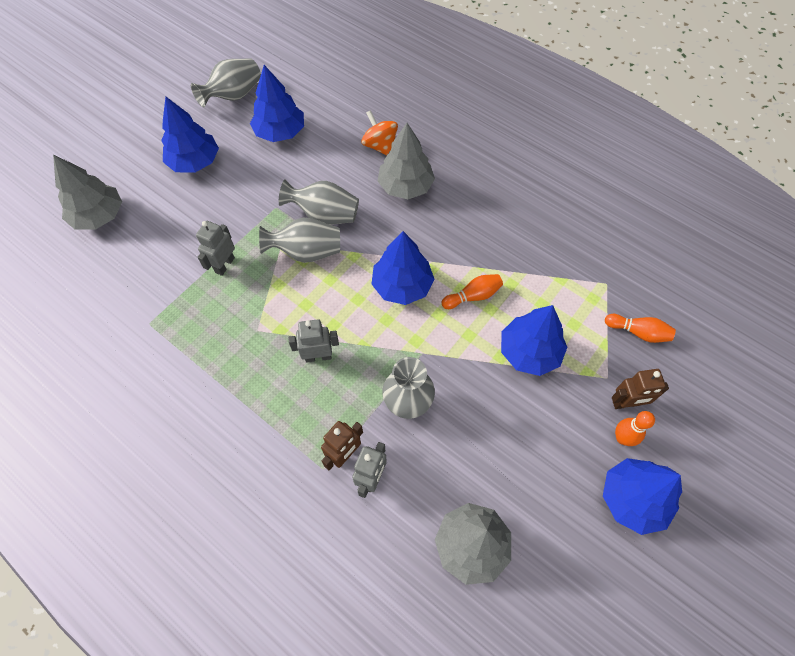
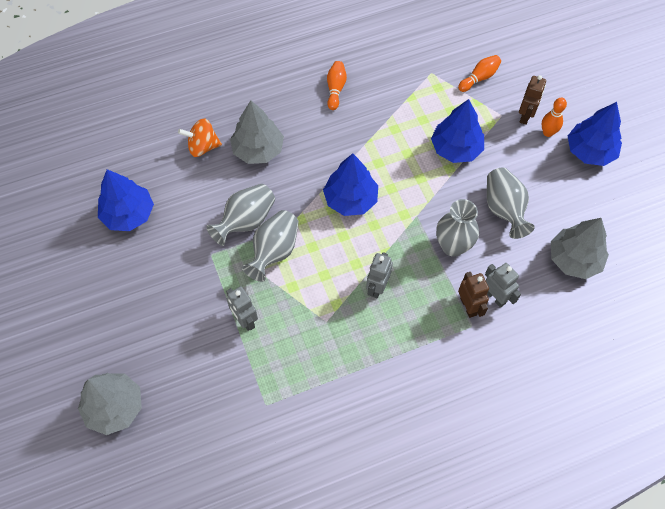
camera: 60 degrees left, 0 degrees up
blue tree [161,96,219,173] -> none
grey vase [191,58,261,107] -> grey vase moved to [487,168,535,239]
orange bowling pin [442,274,503,309] -> orange bowling pin moved to [327,61,347,110]

